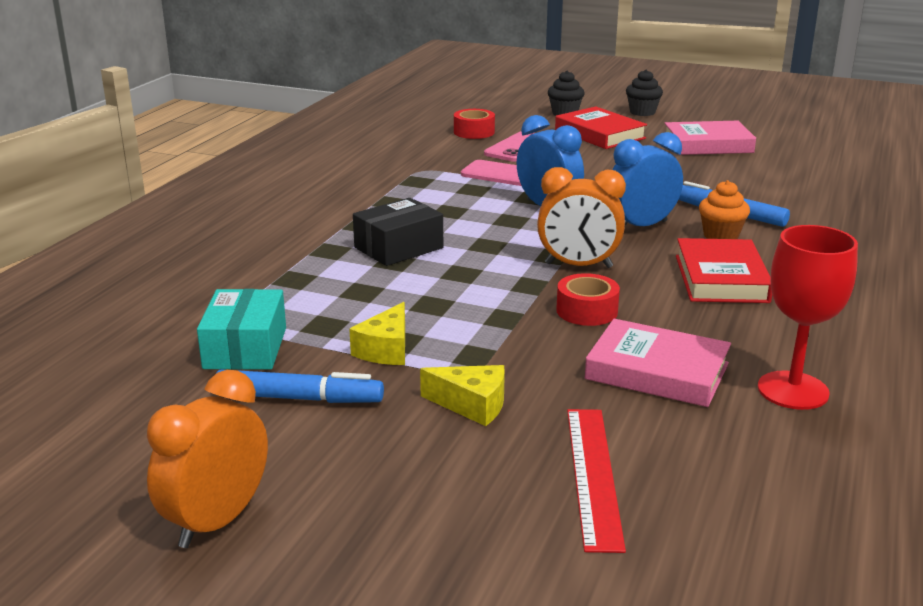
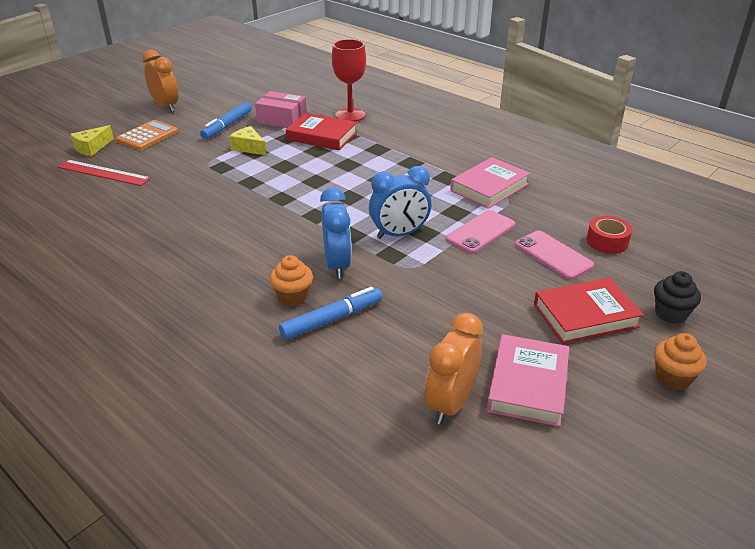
camera: 110 degrees right, 10 degrees up
turquoise box [197,289,286,370] -> pink box [255,91,307,128]
black box [353,198,443,266] -> none
yellow cheese [420,365,505,426] -> yellow cheese moved to [71,125,114,156]
orange clock [537,167,626,268] -> orange clock moved to [425,313,483,425]
red tape [556,273,620,326] -> none
pink book [585,319,731,407] -> pink book moved to [450,157,530,209]
black cupcake [626,69,663,116] -> orange cupcake [654,333,707,390]
red book [676,238,772,303] -> red book moved to [286,113,357,150]
red goblet [758,225,858,410] -> red goblet moved to [332,39,366,121]
none -> orange calculator [116,120,178,150]

